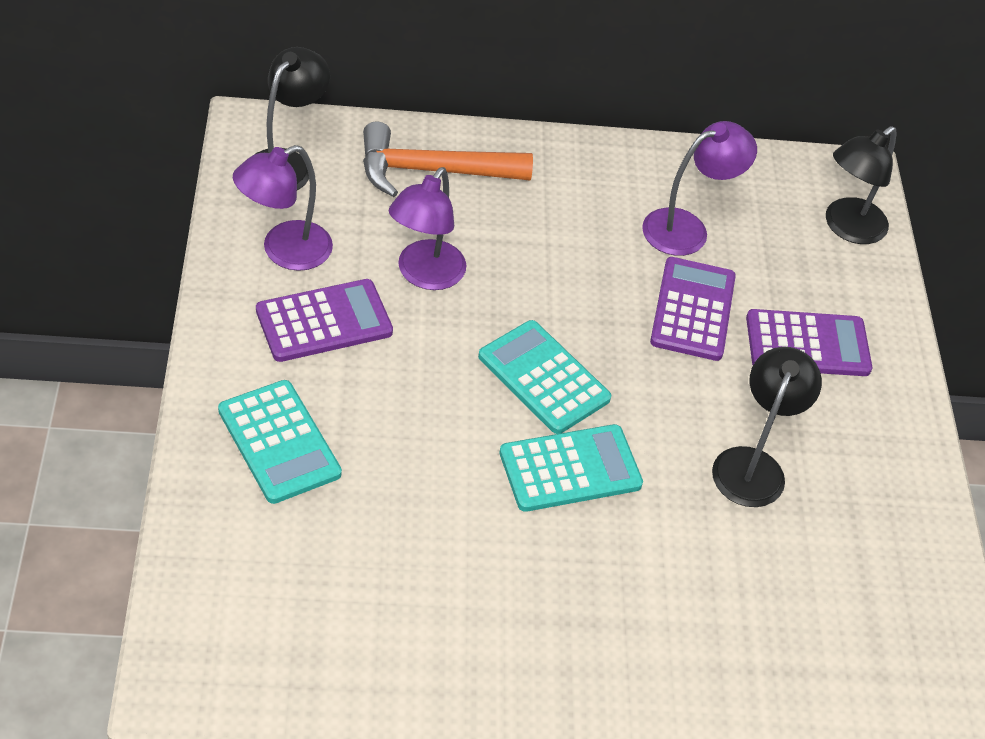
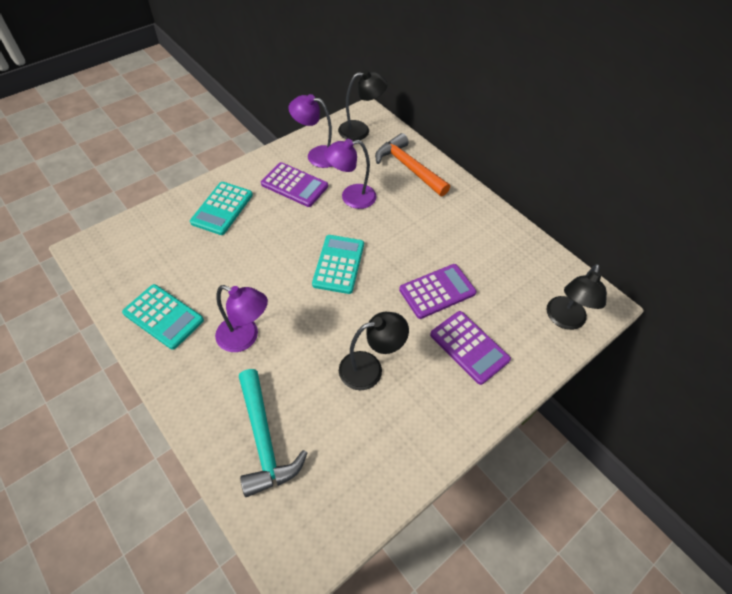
camera: 55 degrees right, 5 degrees up
turquoise calculator [499,424,643,512] -> turquoise calculator moved to [122,284,204,350]
purple lamp [642,121,757,256] -> purple lamp moved to [215,285,268,352]
black lamp [826,126,897,244] -> black lamp turned 75 degrees counterclockwise [547,264,607,330]
none -> turquoise hammer [239,369,307,497]

